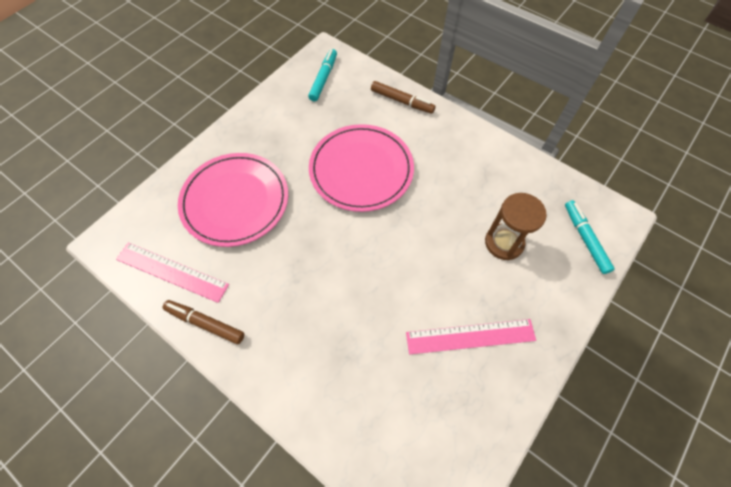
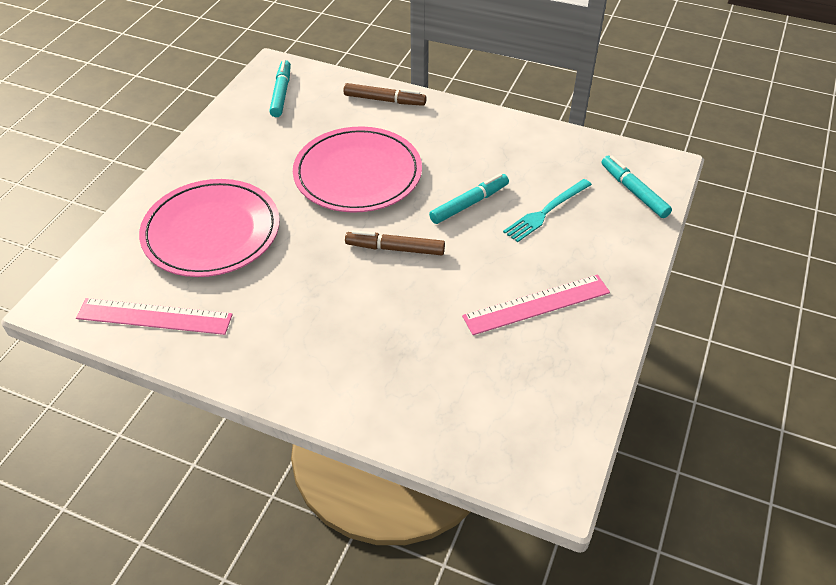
camera: 15 degrees left, 15 degrees down
brown marker [163,300,245,344] -> brown marker moved to [345,230,445,255]
brown hourglass [485,193,547,260] -> turquoise fork [503,179,592,242]
none -> turquoise marker [429,173,509,224]

